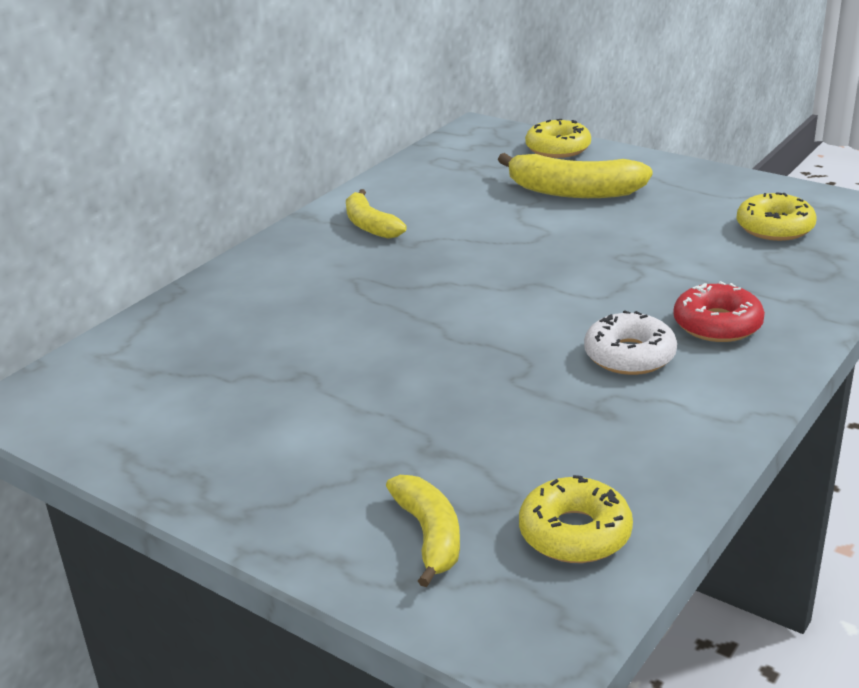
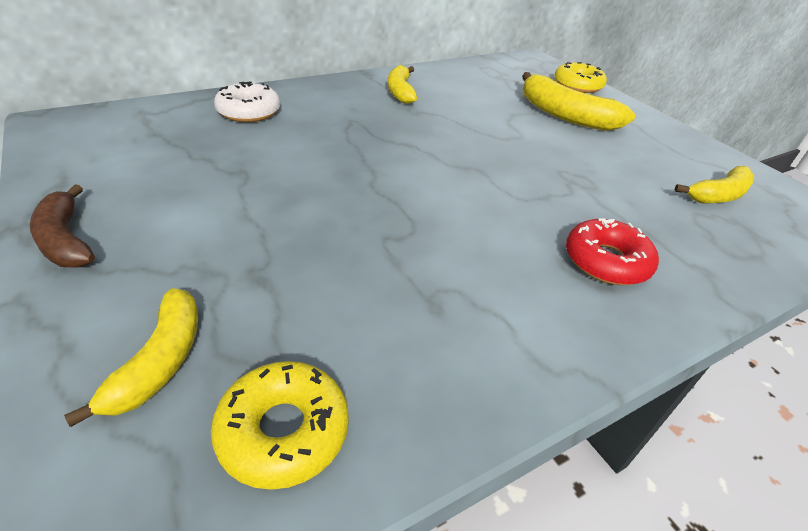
camera: 20 degrees right, 10 degrees up
white donut [584,310,677,375] -> white donut moved to [214,81,280,122]
yellow donut [736,192,816,241] -> yellow banana [674,166,754,203]
none -> brown banana [30,184,95,267]

